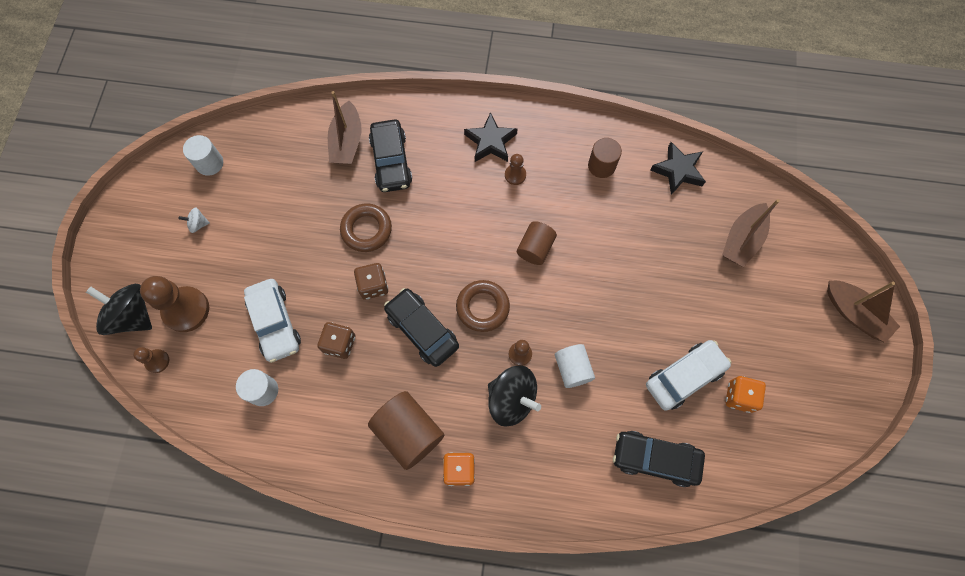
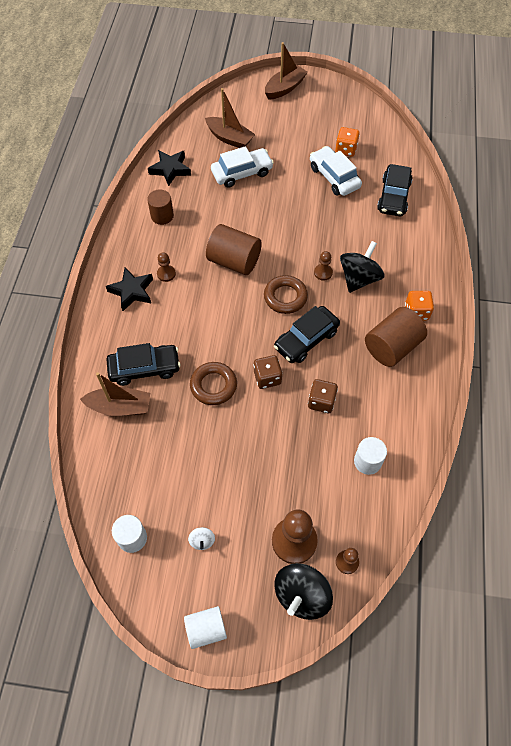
camera: 90 degrees left, 10 degrees down
white car [244,279,301,363] -> white car moved to [211,146,274,188]
brown cylinder [517,221,557,265] -> brown cylinder [206,224,262,275], size x1.59
white cylinder [555,344,595,388] -> white cylinder moved to [184,606,227,649]

